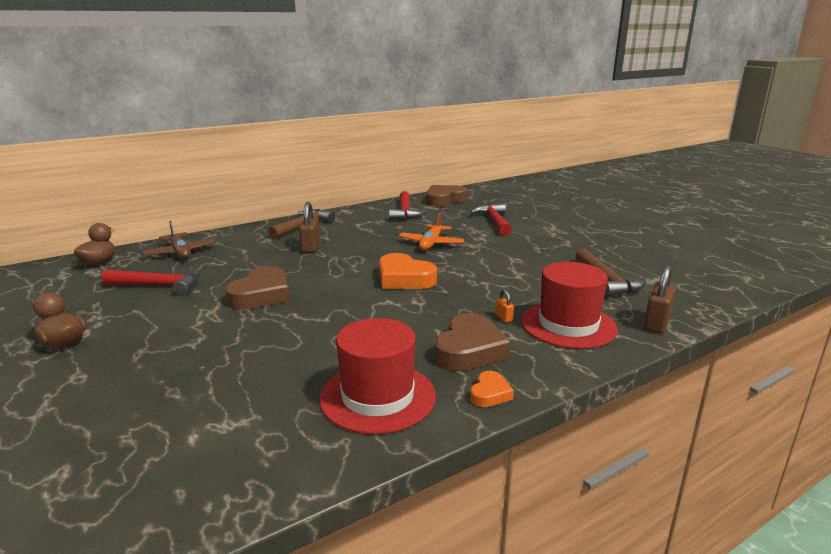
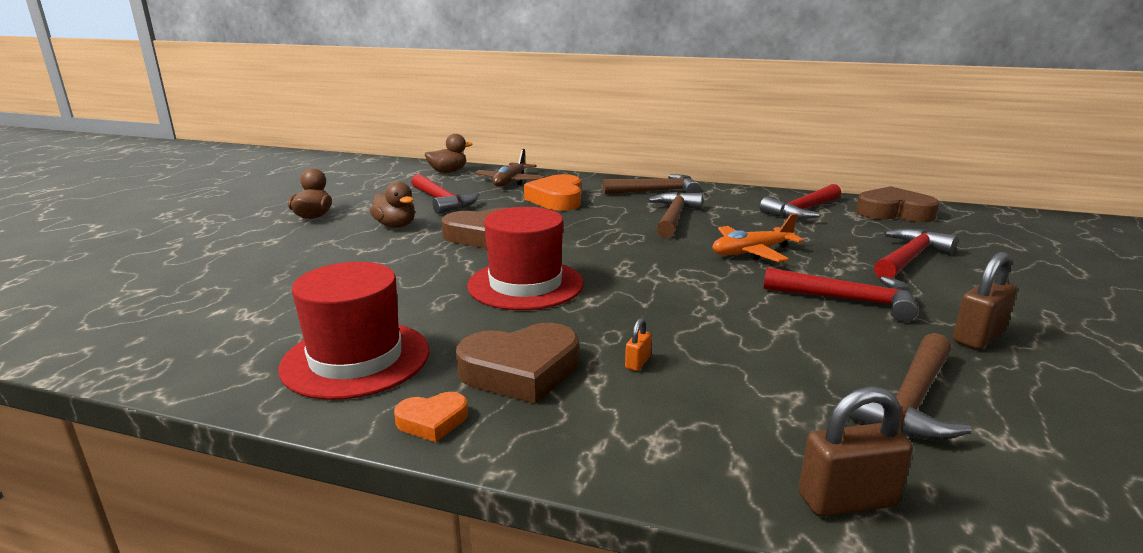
camera: 50 degrees right, 0 degrees up
brown padlock [299,202,320,253] -> brown padlock moved to [953,252,1017,350]
orange heart [379,253,437,289] -> orange heart moved to [524,174,581,211]
red hat [521,262,618,349] -> red hat moved to [467,207,584,310]
none -> brown duck [370,181,415,228]
none -> brown hammer [648,192,703,238]
none -> red hammer [764,267,918,322]

